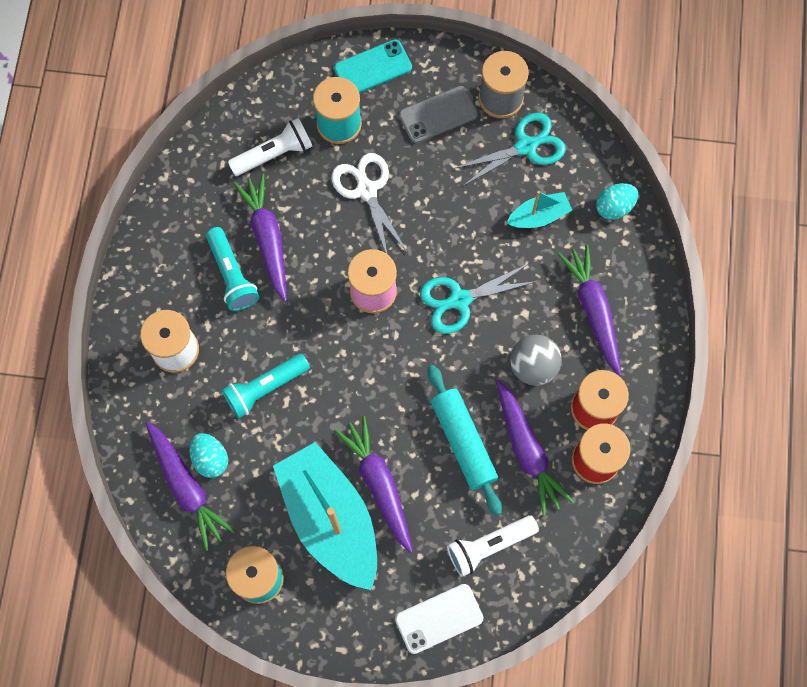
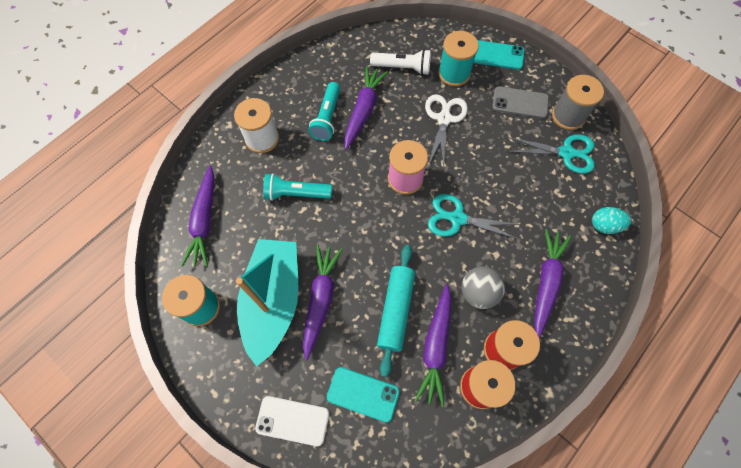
camera: 35 degrees right, 5 degrees down
turquoise egg [189,433,228,478] -> none
white flashlight [447,515,539,577] -> turquoise phone [327,367,400,422]
turquoise boat [507,191,572,228] -> none

